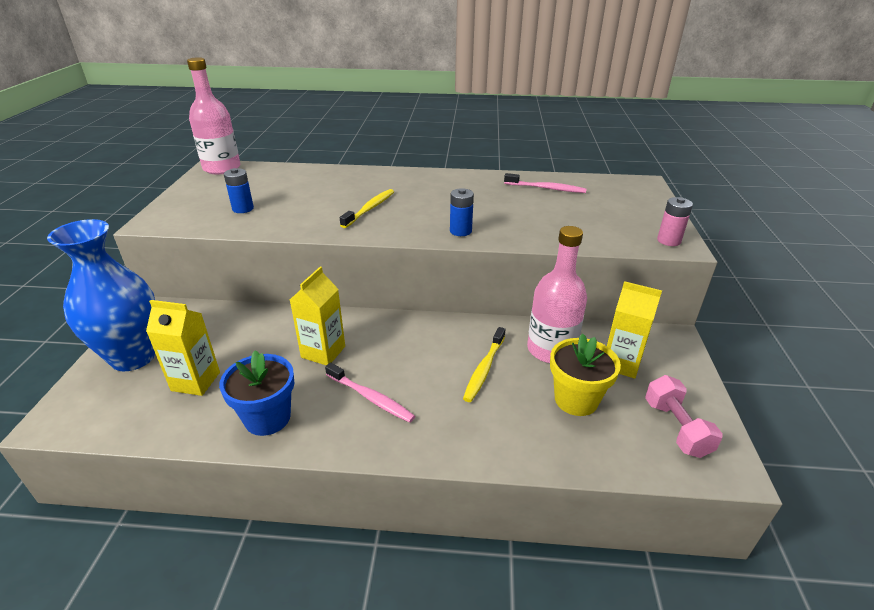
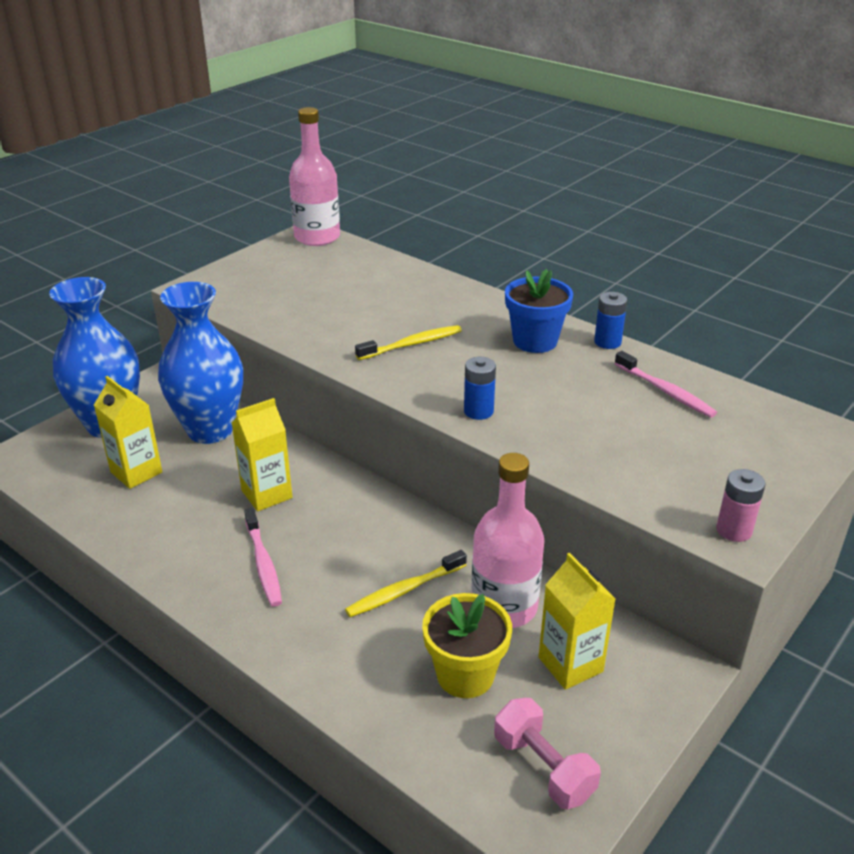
camera: 35 degrees right, 0 degrees up
blue flower pot [219,350,294,436] -> blue flower pot moved to [505,269,573,353]
blue battery [224,168,254,213] -> blue battery moved to [594,292,627,349]
pink dumbbell [645,375,723,458] -> pink dumbbell turned 60 degrees counterclockwise [494,698,601,809]
none -> blue vase [158,282,243,444]

